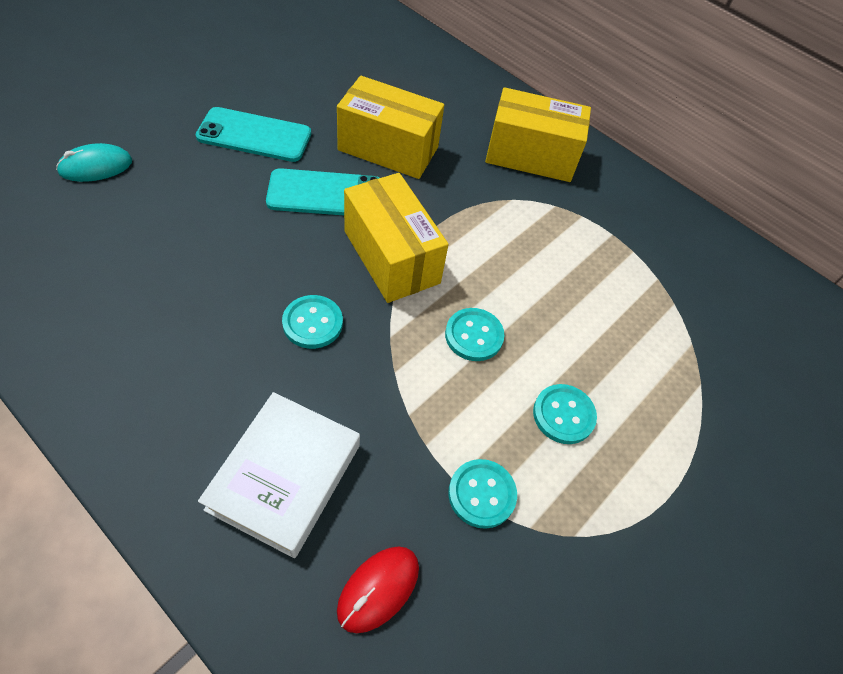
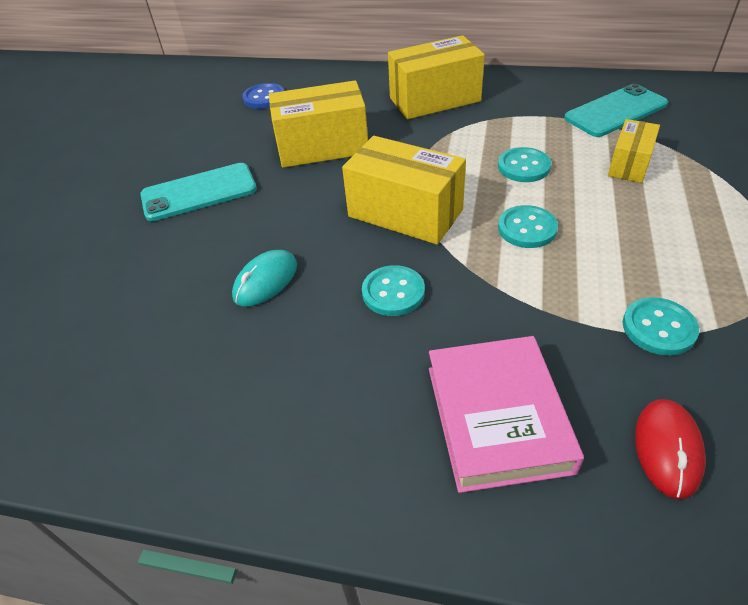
camera: 20 degrees left, 10 degrees down
turquoise mouse [56,143,132,182] -> turquoise mouse moved to [232,250,297,307]
white book [198,392,360,558] -> pink book [429,336,584,493]
turquoise phone [266,168,379,215] -> turquoise phone moved to [564,84,668,137]
turquoise button [533,384,597,444] -> turquoise button moved to [498,147,551,182]
none -> blue button [242,83,284,109]
none -> yellow box [608,119,660,183]

